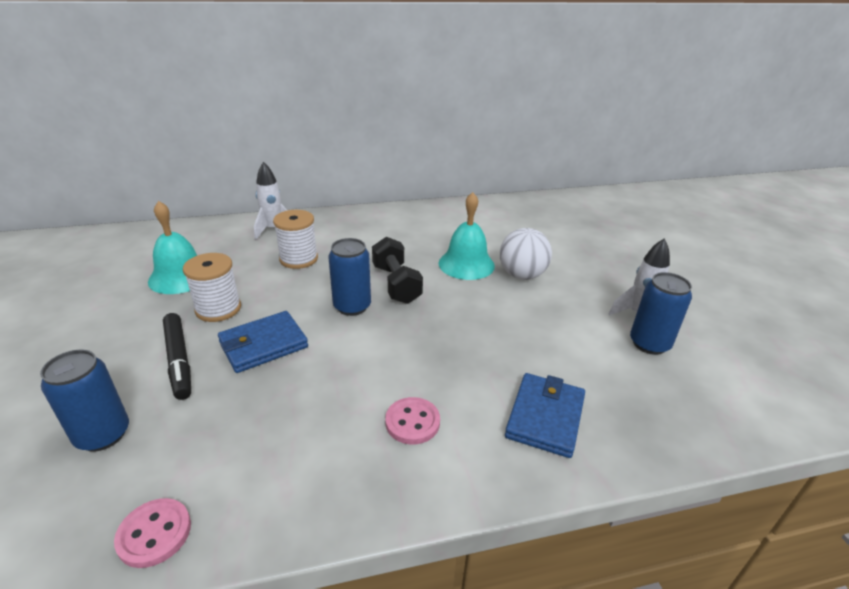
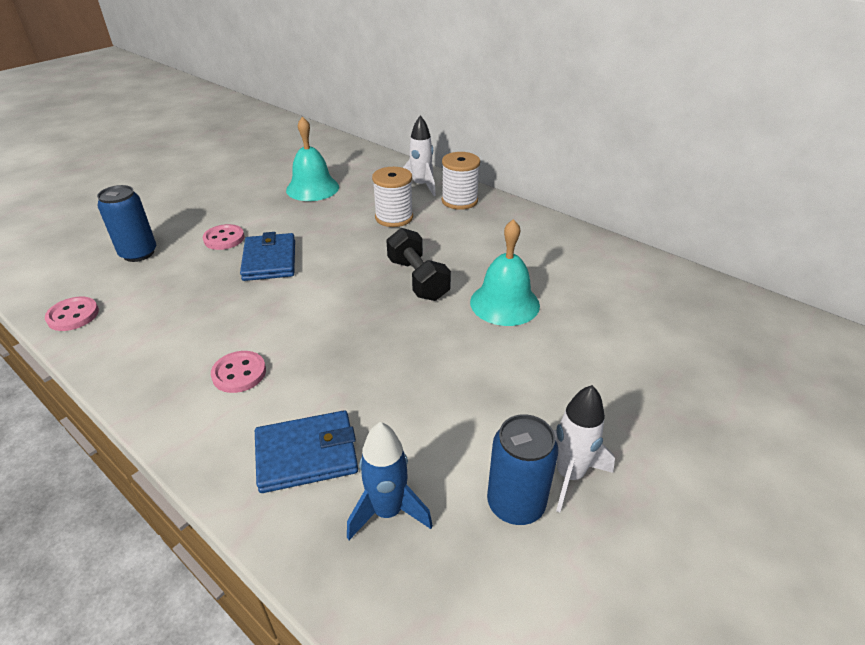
camera: 55 degrees right, 5 degrees up
black marker [163,313,191,400] -> pink button [203,224,244,250]
white spool [183,253,241,322] -> white spool moved to [441,152,480,210]
blue wallet [218,311,308,373] -> blue wallet turned 60 degrees clockwise [240,232,295,281]
blue can [328,238,371,316] -> none
black dumbbell [372,237,423,304] -> black dumbbell turned 60 degrees counterclockwise [386,228,451,301]
white ball [500,228,552,280] -> none
none -> blue rocket [347,422,433,540]

